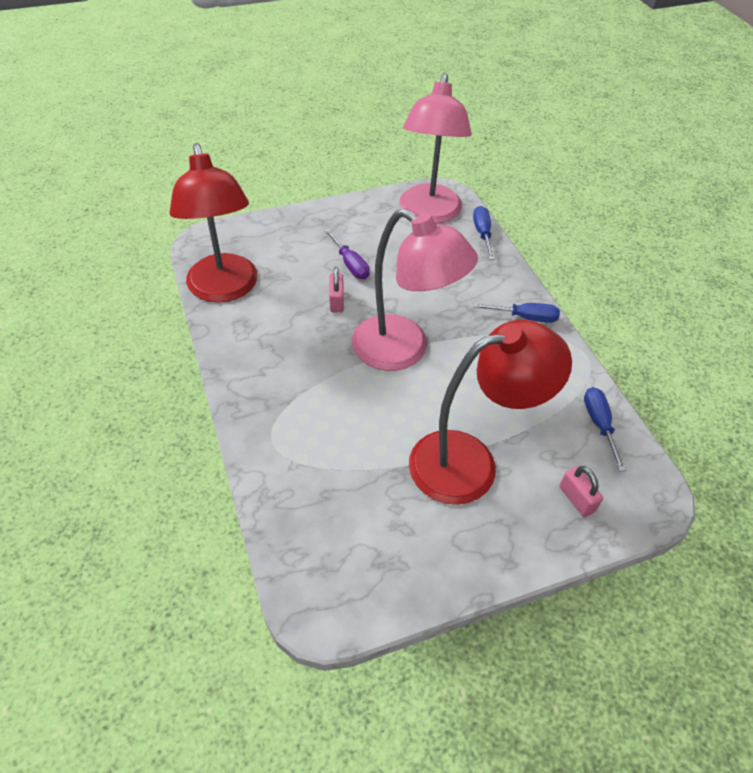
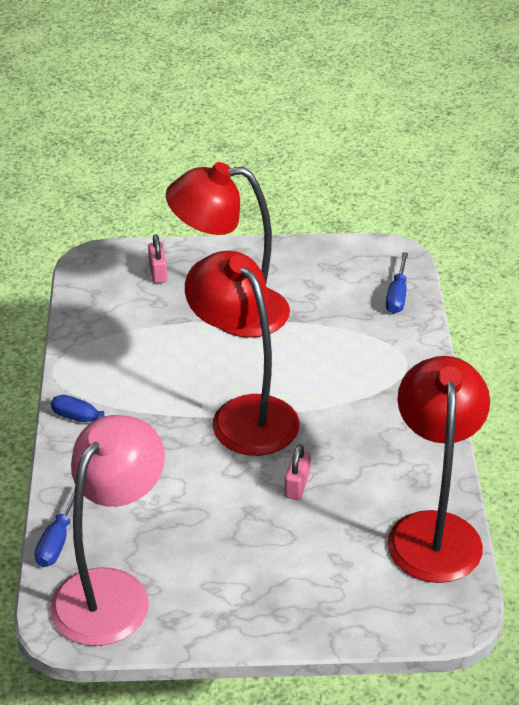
camera: 160 degrees left, 10 degrees down
purple screwdriver [324,228,370,279] -> none
pink lamp [352,208,478,371] -> red lamp [185,251,299,456]
blue screwdriver [584,387,626,471] -> blue screwdriver moved to [386,252,408,314]

